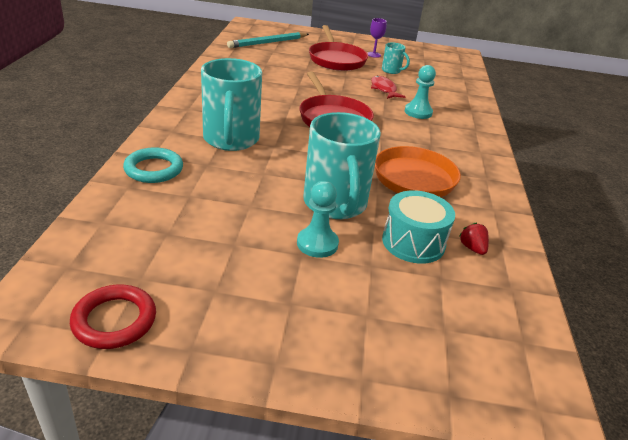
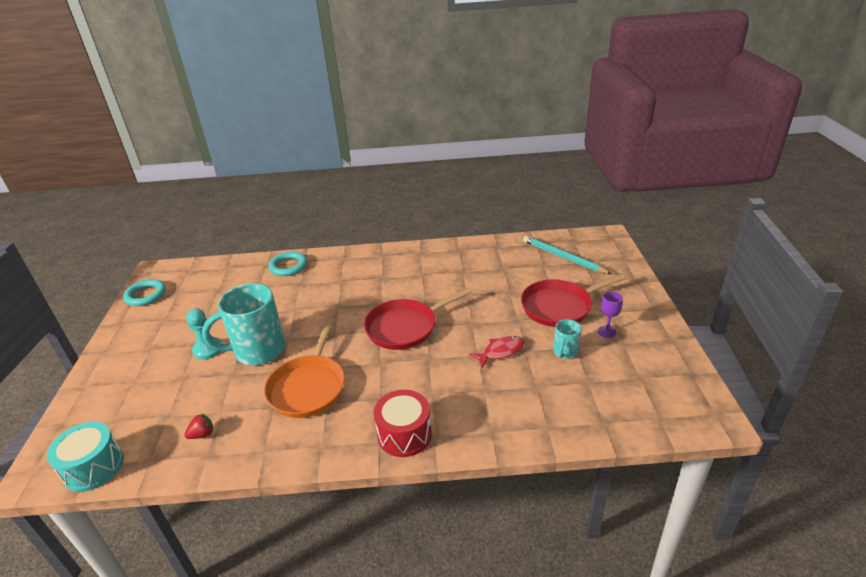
camera: 85 degrees right, 0 degrees up
red ring [70,285,156,349] -> turquoise ring [123,279,166,306]
turquoise mug [201,58,262,151] -> none
turquoise drum [382,190,455,264] -> turquoise drum moved to [47,421,124,492]
turquoise pawn [405,65,436,119] -> none
none -> red drum [374,390,432,457]

